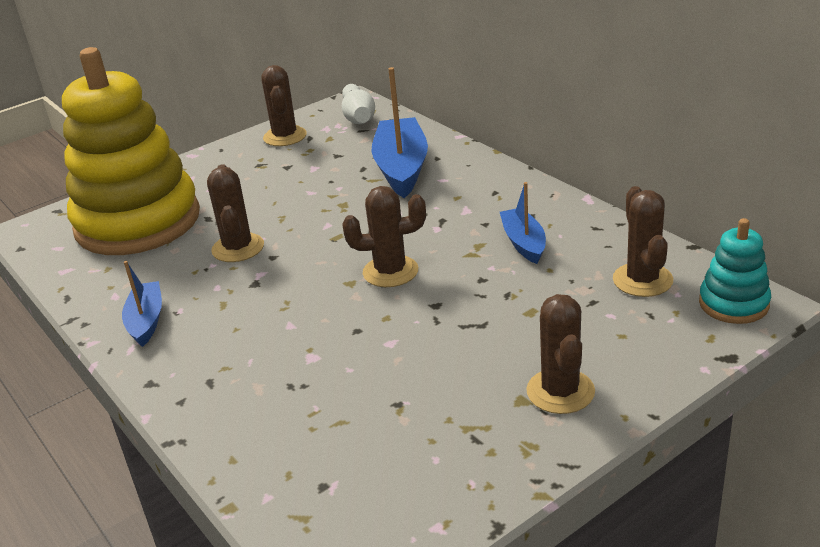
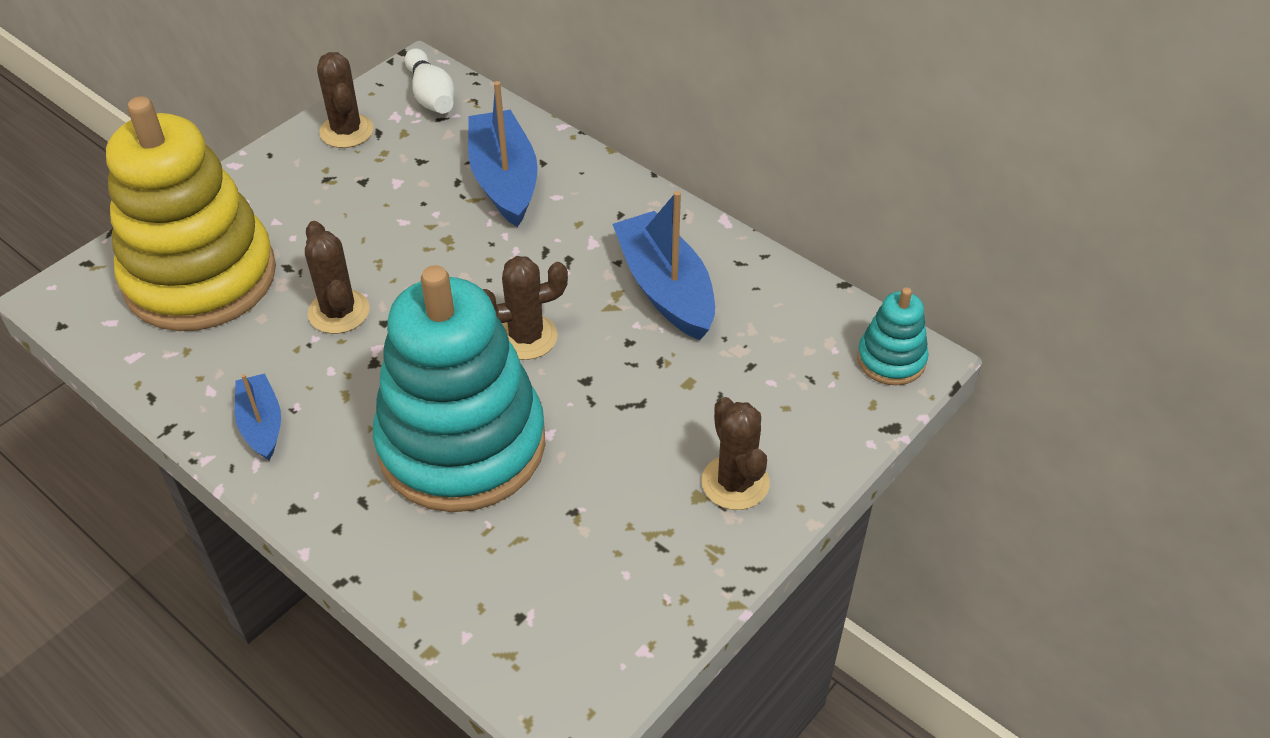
camera: 15 degrees left, 15 degrees up
blue boat [500,182,546,264] -> blue boat [612,191,715,340], size x1.75
brown cactus [613,186,673,297] -> none
none -> turquoise stacking toy [373,265,546,512]

